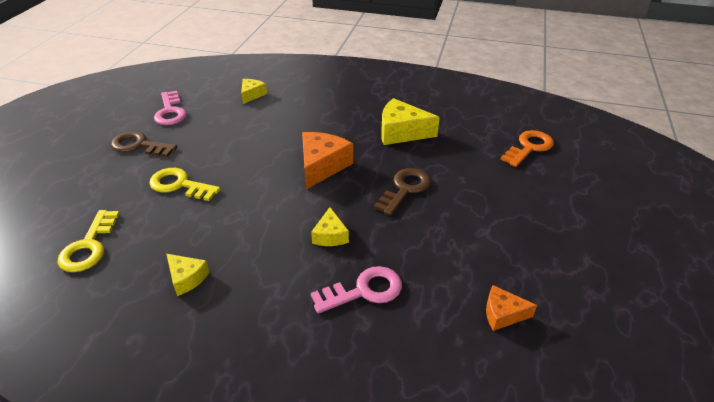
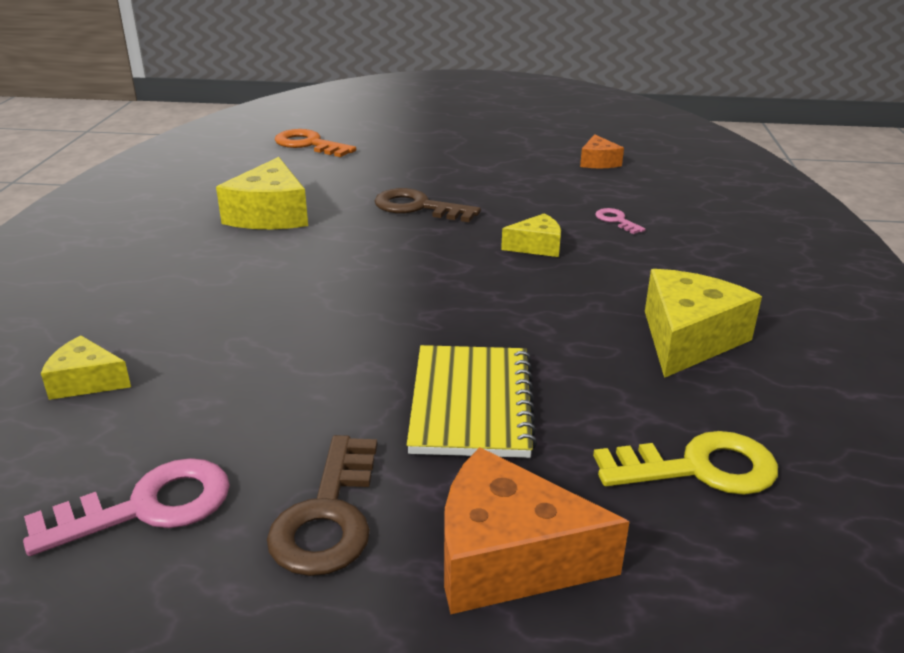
camera: 100 degrees left, 10 degrees down
yellow key [149,168,220,201] -> yellow notebook [407,345,537,458]
yellow cheese [167,254,210,296] -> yellow cheese [645,269,762,378], size x1.76
orange cheese [302,132,353,189] -> orange cheese moved to [444,447,630,614]
pink key [311,266,402,314] -> pink key [595,208,645,234], size x0.53

